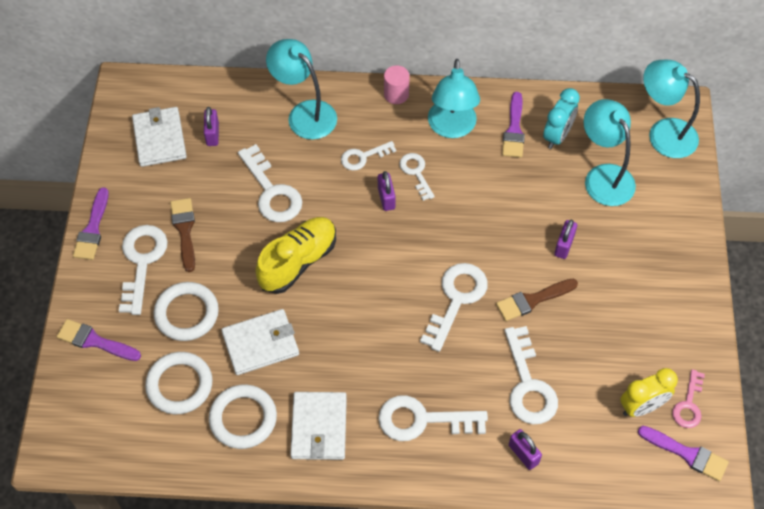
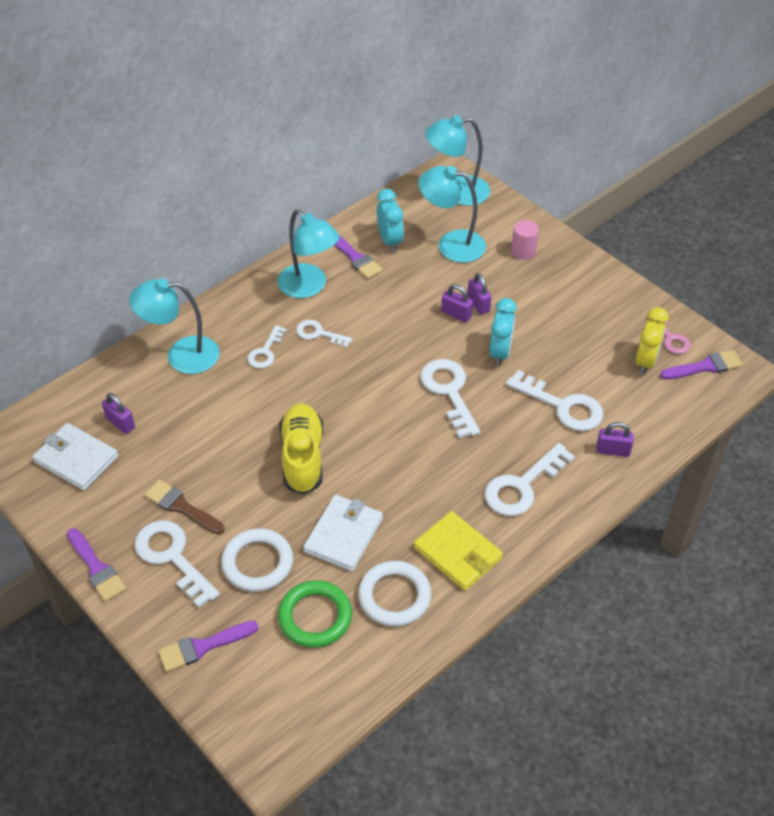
camera: 45 degrees left, 10 degrees down
white ring [145,352,212,414] -> green ring [278,580,352,648]
white key [238,144,302,222] -> none
white wallet [290,392,347,460] -> yellow wallet [414,511,503,591]
purple padlock [378,171,396,211] -> purple padlock moved to [441,284,473,323]
pink cylinder [384,65,410,104] -> pink cylinder moved to [511,220,539,260]
brown brush [496,279,578,321] -> turquoise clock [489,298,517,366]

